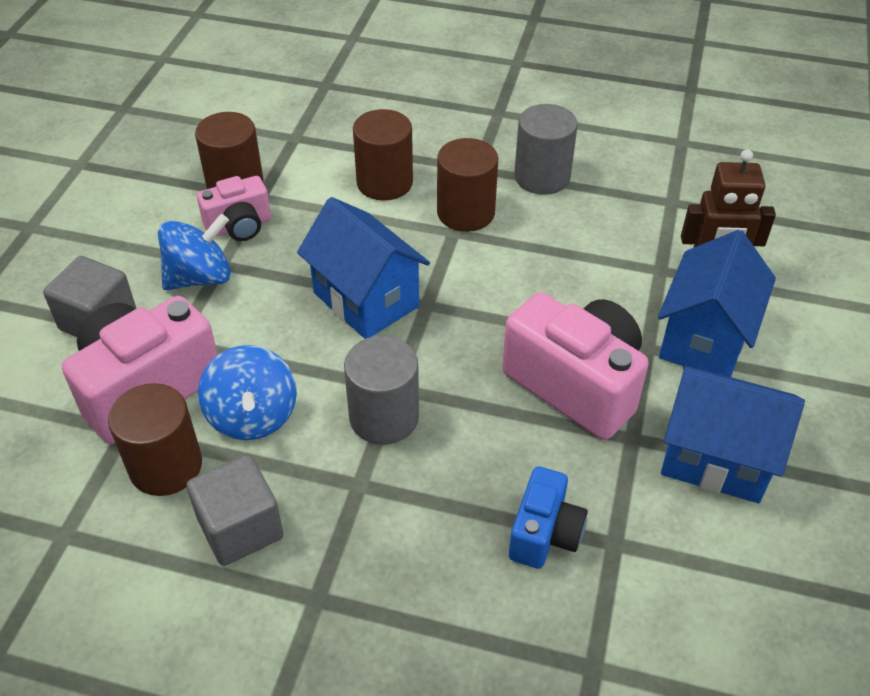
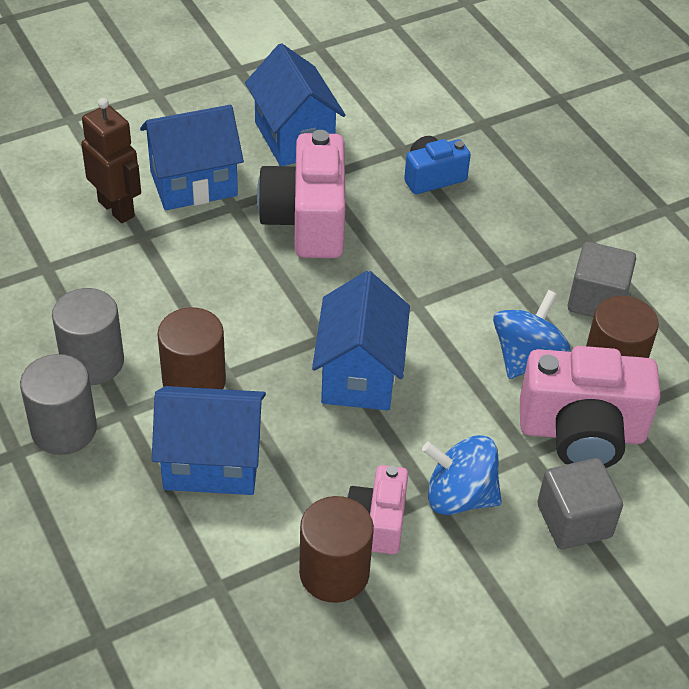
camera: 135 degrees left, 0 degrees up
pink camera [197,176,271,241] -> pink camera turned 105 degrees counterclockwise [347,465,408,554]
grey cylinder [344,336,419,445] -> grey cylinder moved to [20,354,97,455]
brown cylinder [353,109,413,201] -> blue house [152,386,266,495]

